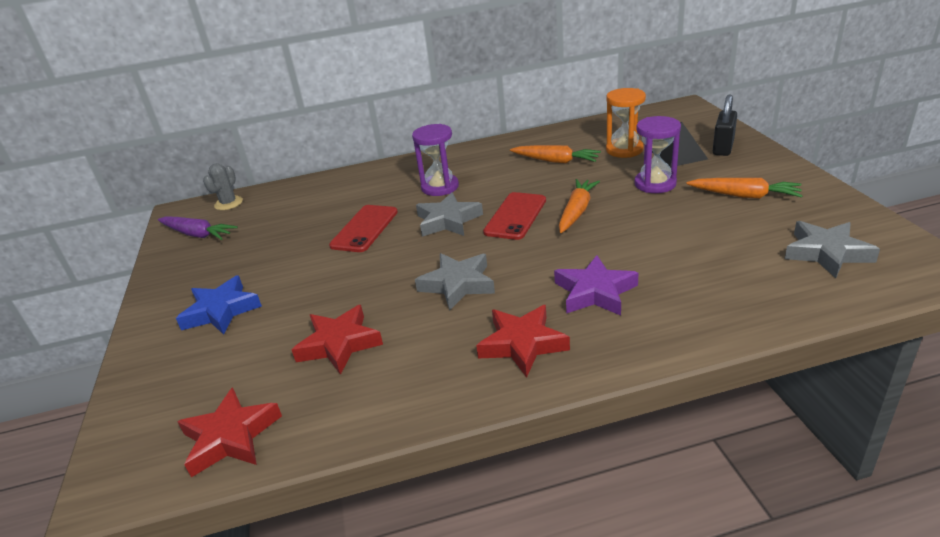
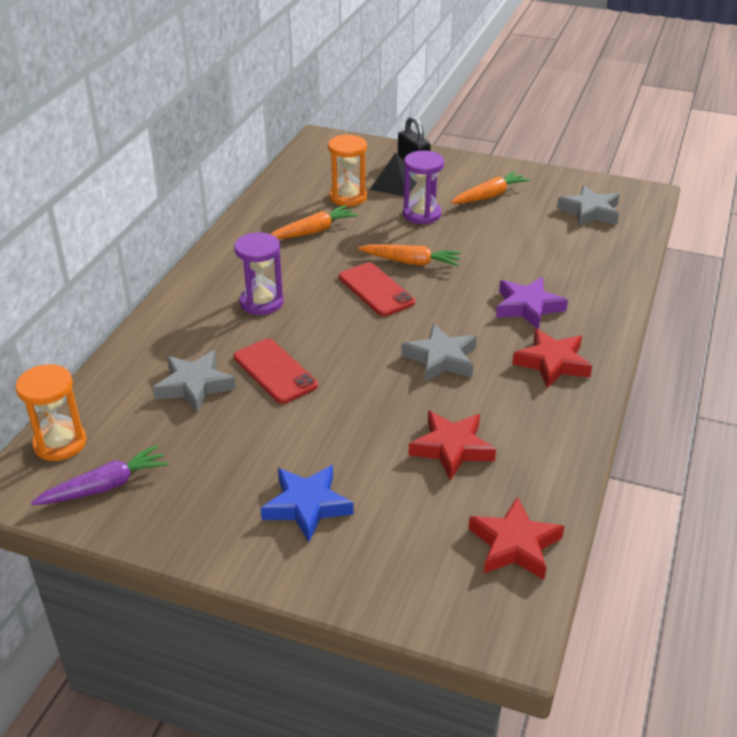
camera: 60 degrees left, 5 degrees up
grey cactus [203,163,243,210] -> orange hourglass [15,364,86,461]
grey star [416,192,483,237] -> grey star moved to [153,350,236,413]
orange carrot [559,179,600,233] -> orange carrot turned 135 degrees clockwise [358,244,462,266]

